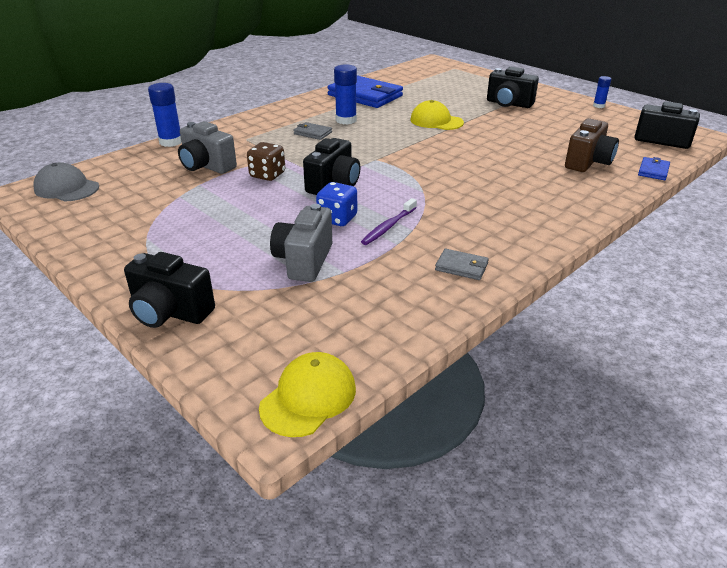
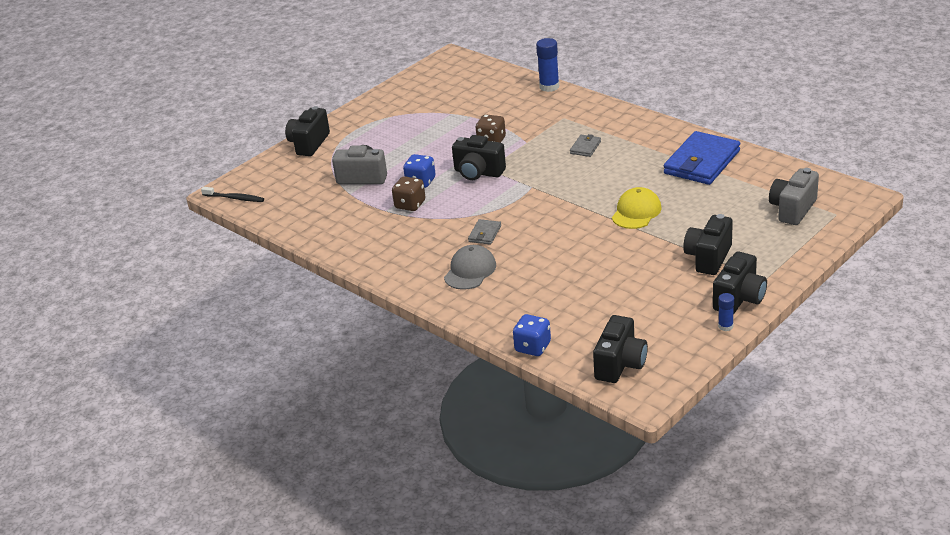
camera: 90 degrees right, 0 degrees up
grey cap [33,162,99,201] -> grey cap moved to [444,245,496,290]
grey camera [178,121,237,174] -> grey camera moved to [769,168,819,225]
yellow cap [259,352,356,437] -> black toothbrush [201,187,264,202]
blue glue stick [334,64,357,125] -> none
purple toothbrush [361,198,417,245] -> brown dice [392,176,425,211]
grey wallet [435,249,489,280] -> grey wallet moved to [468,219,501,245]
brown camera [565,118,619,172] -> none
blue wallet [638,157,670,180] -> blue dice [513,314,551,356]
none -> black camera [713,252,767,314]

